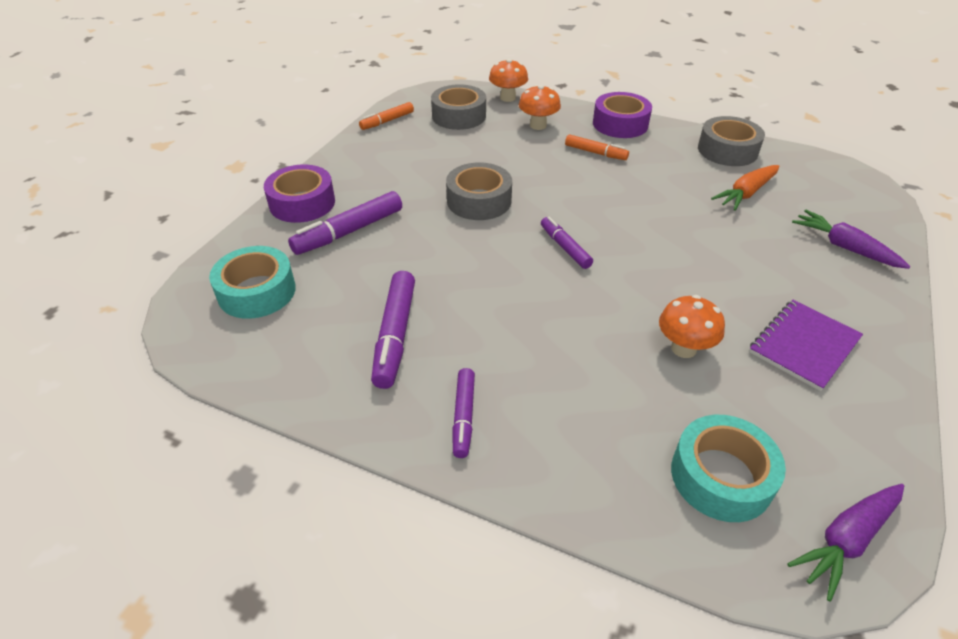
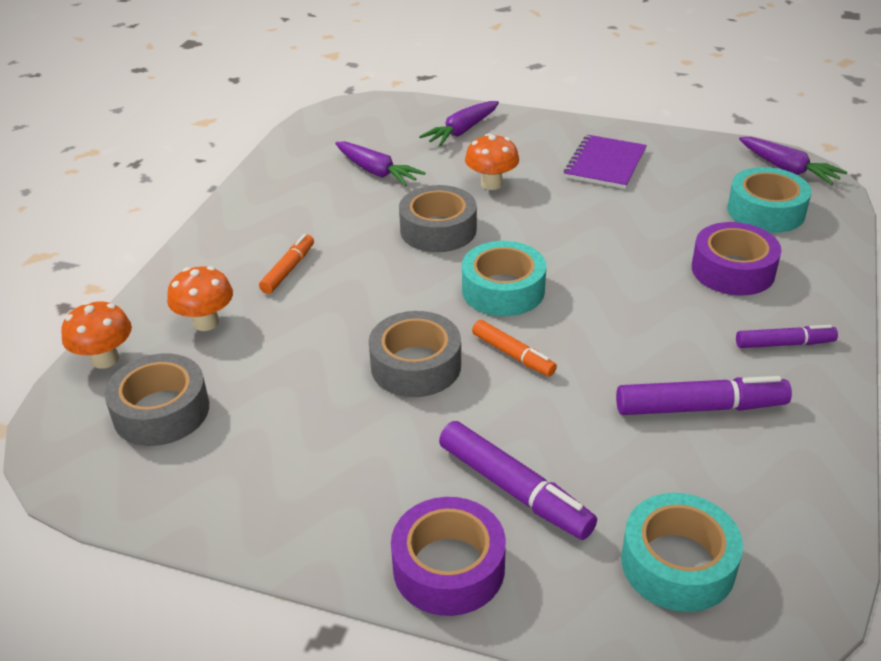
camera: 95 degrees left, 5 degrees down
orange marker [359,102,414,130] -> orange marker moved to [472,320,557,376]
purple marker [541,217,593,269] -> turquoise tape [462,241,546,316]
purple tape [593,92,652,138] -> purple tape moved to [692,222,781,295]
orange mushroom [659,295,725,358] -> orange mushroom moved to [465,133,519,190]
grey tape [698,116,765,166] -> grey tape moved to [399,185,477,252]
orange carrot [711,165,779,211] -> purple carrot [335,141,425,186]
purple notebook [749,300,863,391] -> purple notebook turned 75 degrees clockwise [564,135,647,189]

